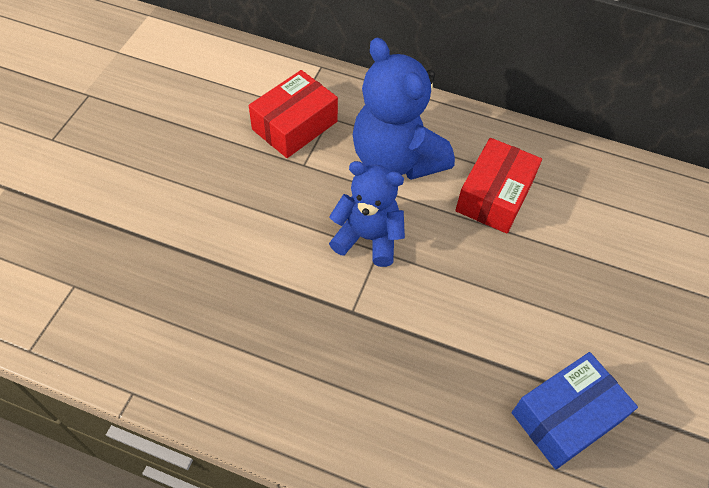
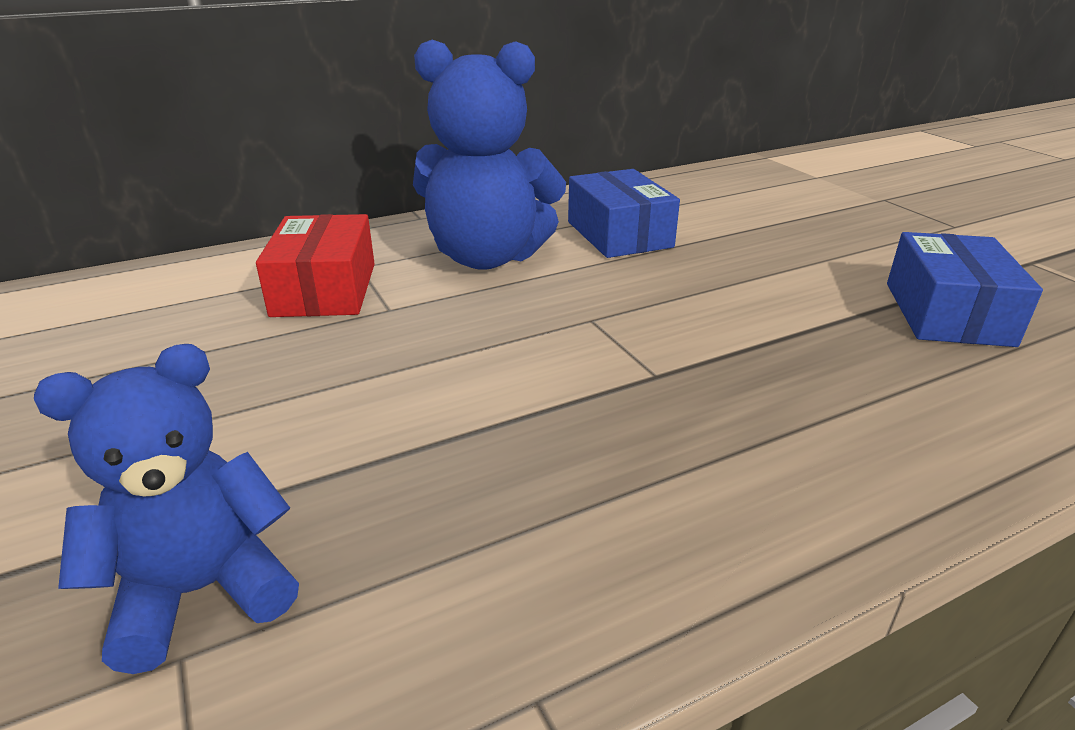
camera: 45 degrees left, 25 degrees down
blue teddy bear [329,161,405,267] -> blue teddy bear moved to [34,344,299,674]
red box [455,138,542,234] -> blue box [568,169,680,258]

